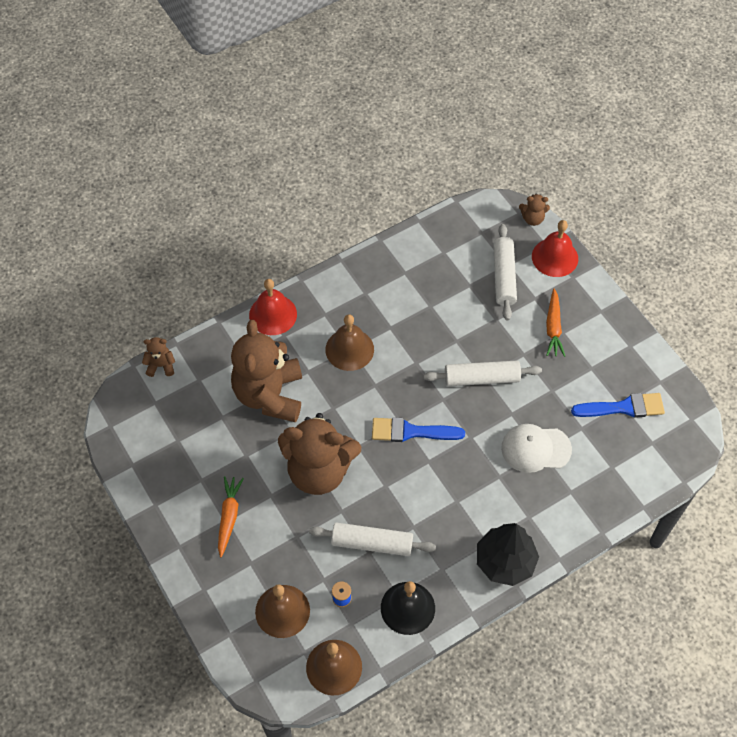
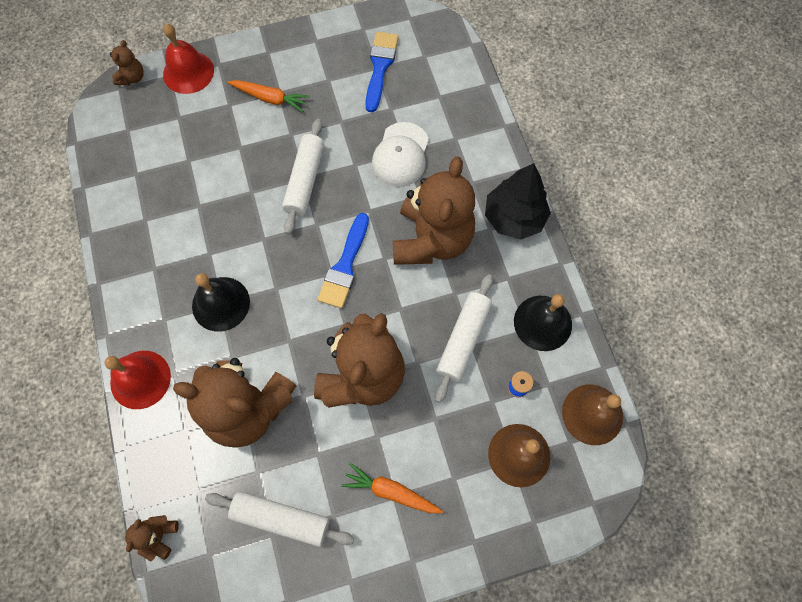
camera: 75 degrees left, 10 degrees up
brown bell [325,314,374,371] -> black bell [192,273,250,332]
white rolling pin [493,224,517,320] -> white rolling pin moved to [205,491,354,547]
none -> brown teddy bear [393,156,475,265]

